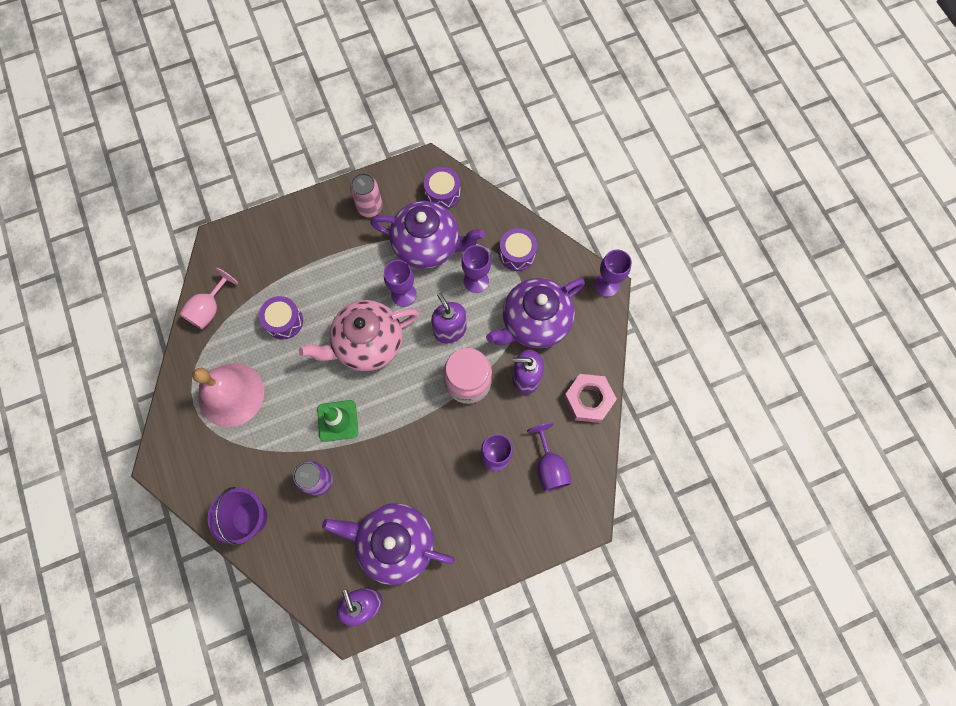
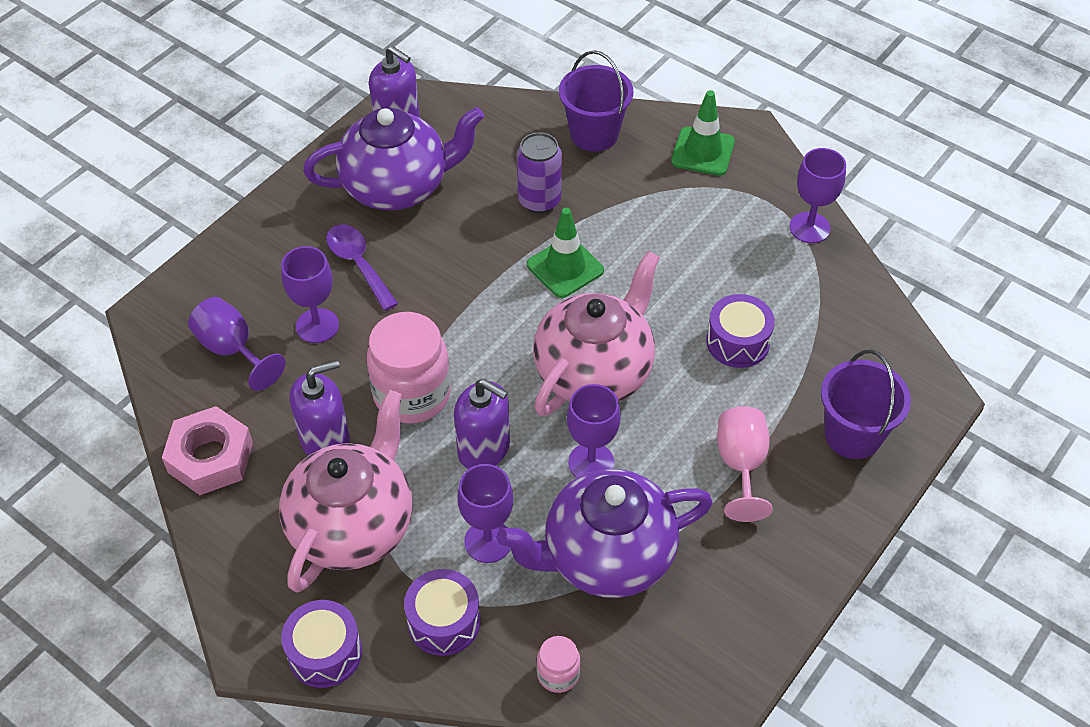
camera: 150 degrees right, 20 degrees down
pink goblet [180,268,238,329] -> pink goblet moved to [717,407,773,522]
pink bell [192,363,264,427] -> none
pink can [350,173,383,217] -> none
purple drum [424,167,461,209] -> purple drum moved to [281,600,362,688]
purple teapot [486,278,585,348] -> pink teapot [279,390,413,592]
purple goblet [594,249,632,297] -> purple goblet moved to [789,148,846,243]
none -> purple spoon [326,224,398,311]
none -> pink jar [537,636,580,693]
none -> green traffic cone [671,90,735,176]
none -> purple bucket [821,350,911,459]

